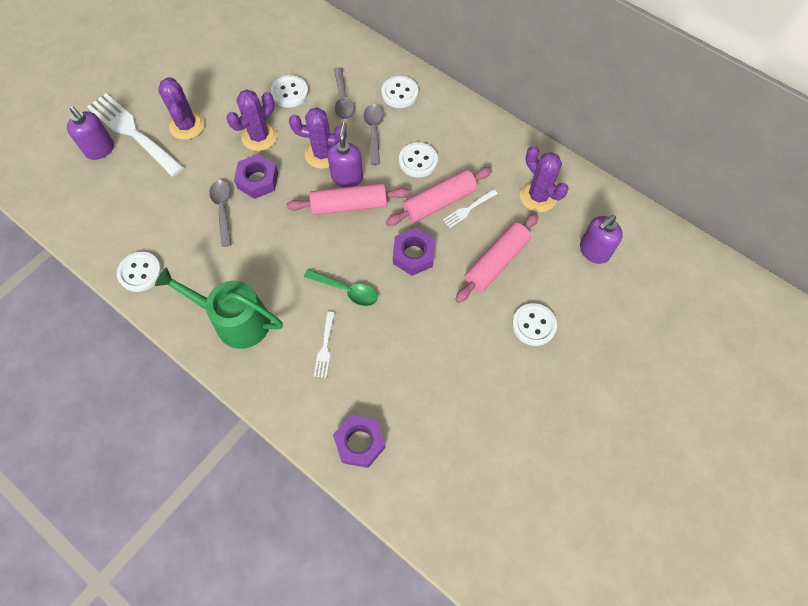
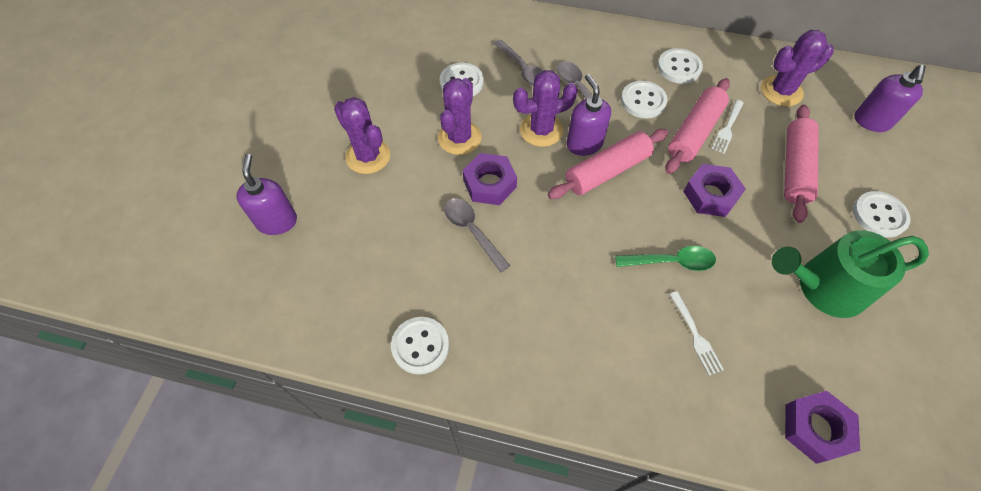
camera: 25 degrees left, 5 degrees down
purple soap dispenser [67,106,114,160] -> purple soap dispenser turned 120 degrees counterclockwise [236,154,297,235]
white fork [87,93,184,177] -> none
green watering can [155,267,283,349] -> green watering can moved to [772,230,929,318]
white button [381,76,418,108] -> white button moved to [657,48,703,84]
purple cactus [520,146,569,212] -> purple cactus turned 45 degrees counterclockwise [761,30,833,106]

